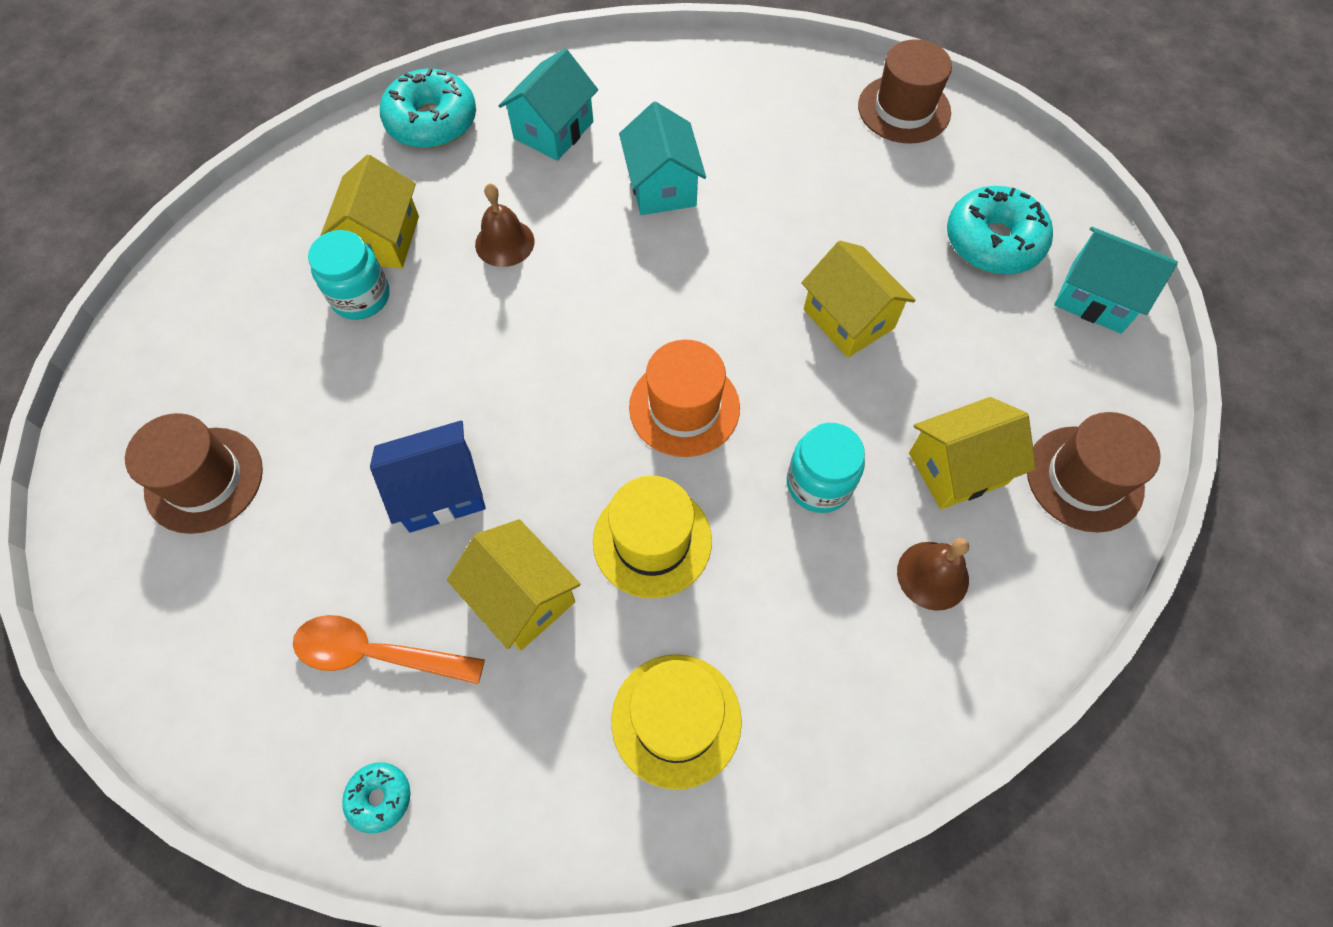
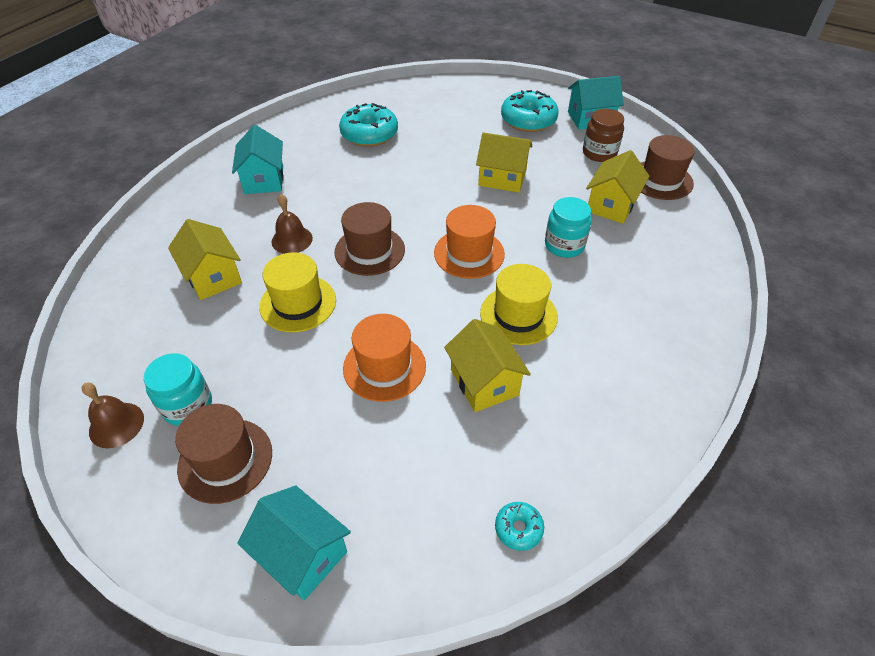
camera: 40 degrees left, 15 degrees down
orange spoon [293,615,485,684] -> none
turquoise jar [308,230,390,320] -> turquoise jar moved to [144,353,212,426]
blue house [370,420,486,533] -> orange hat [343,314,426,402]
turquoise donut [380,68,476,148] -> turquoise donut moved to [339,103,398,147]
yellow house [447,519,581,651] -> yellow house turned 60 degrees clockwise [444,319,531,412]
yellow hat [611,654,742,790] -> yellow hat moved to [259,252,336,332]
turquoise house [619,102,706,215] -> turquoise house moved to [237,485,351,600]
brown hat [858,39,952,144] -> brown hat moved to [334,202,405,276]
brown bell [897,538,969,611] -> brown bell moved to [82,382,144,448]
none -> brown jar [583,109,624,162]

